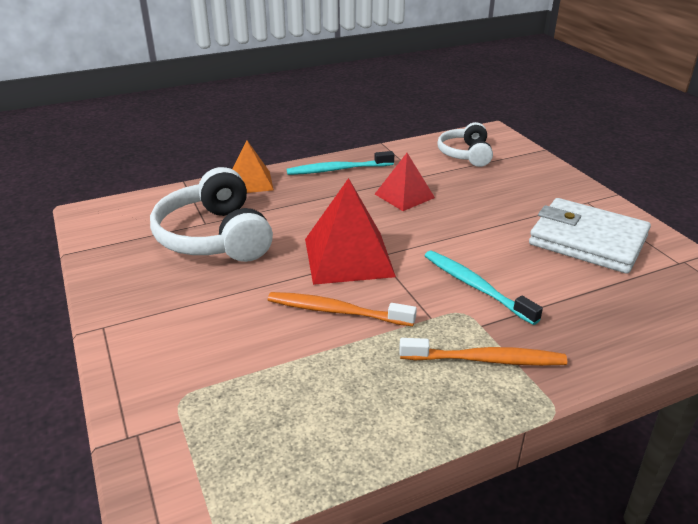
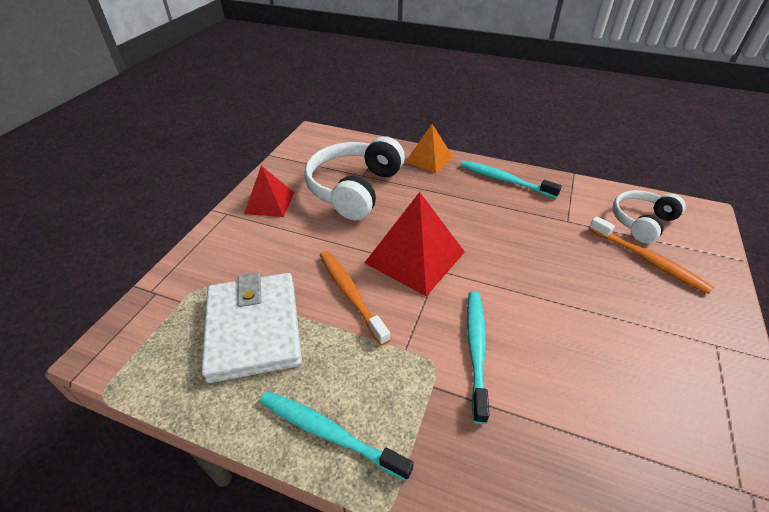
camera: 45 degrees right, 10 degrees up
red pyramid [375,153,435,211] -> red pyramid moved to [244,166,294,217]
orange toothbrush [399,338,567,366] -> orange toothbrush moved to [589,216,714,294]
white wallet [529,198,651,274] -> white wallet moved to [201,272,302,383]
none -> turquoise toothbrush [259,391,414,481]

